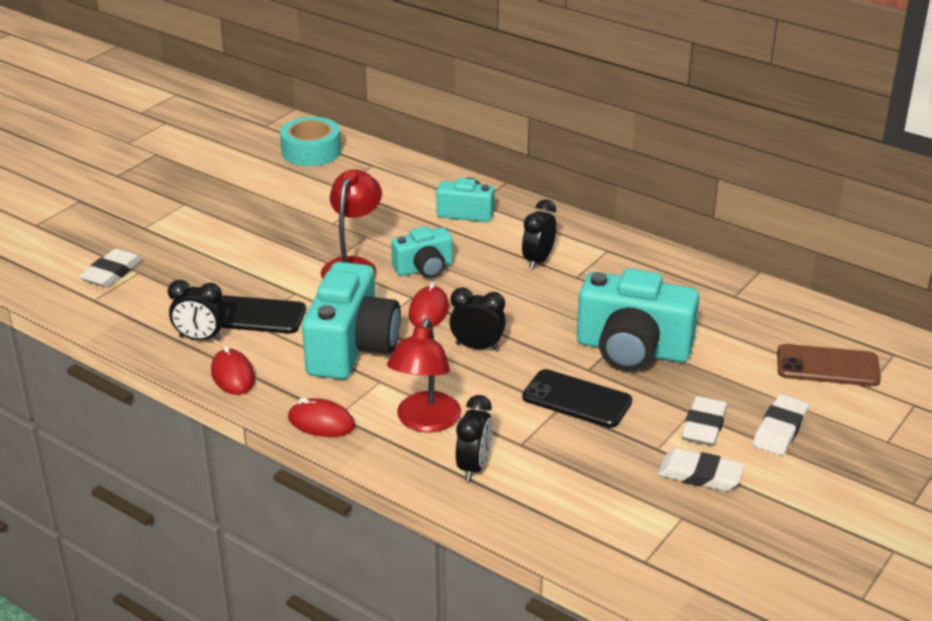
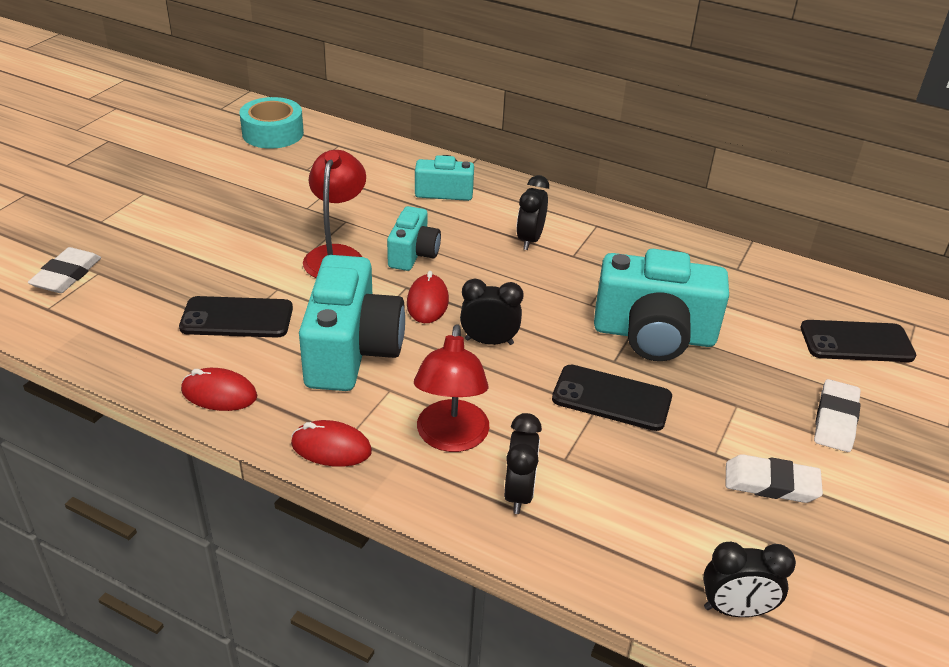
camera: 10 degrees left, 5 degrees up
black clock [168,280,226,341] -> black clock moved to [703,542,796,617]
red mouse [211,346,255,395] -> red mouse turned 45 degrees counterclockwise [181,368,257,411]
turquoise camera [391,226,453,278] -> turquoise camera turned 45 degrees counterclockwise [387,206,441,271]
white eraser [681,396,728,446] -> none
brown phone [777,344,881,386] -> black phone [801,320,916,362]

